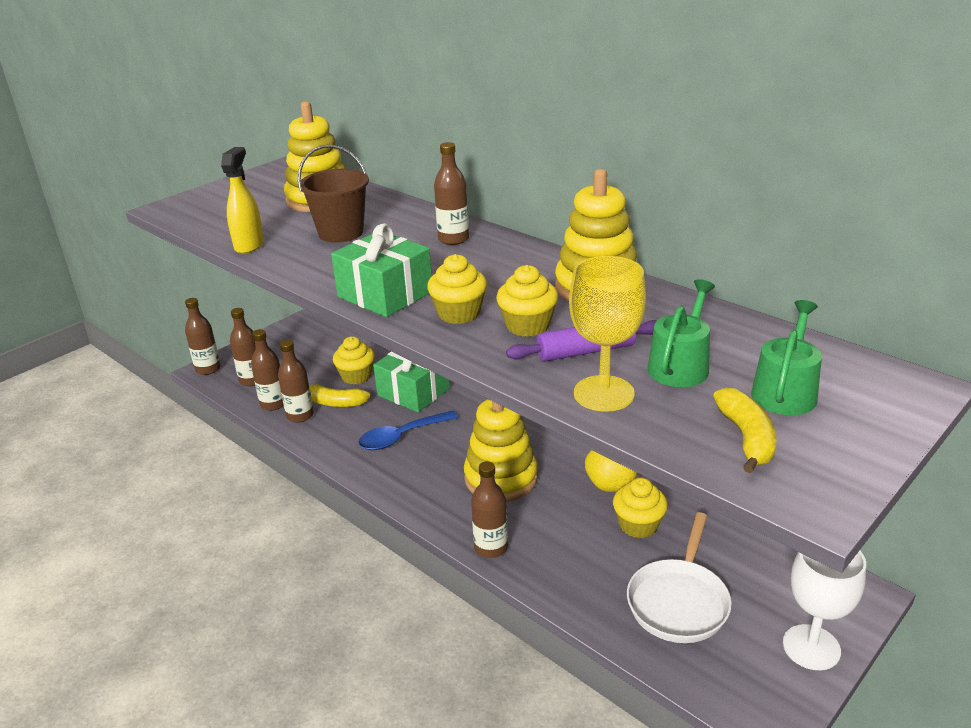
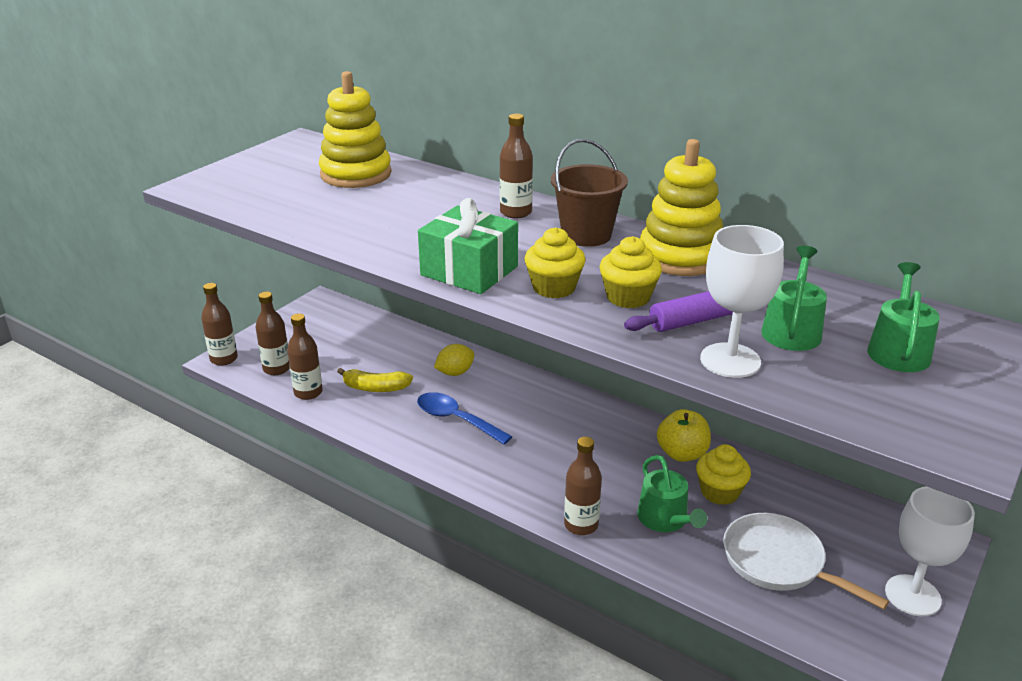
camera: 10 degrees left, 0 degrees up
yellow spray bottle [221,147,264,254] -> none
brown bottle [278,340,314,423] -> none
brown bucket [298,145,369,243] -> brown bucket moved to [551,139,628,247]
yellow cupcake [333,336,375,385] -> none
blue spoon [358,411,458,450] -> blue spoon turned 75 degrees clockwise [417,392,512,444]
green gift [373,352,450,412] -> yellow lemon [434,344,475,376]
yellow stacking toy [464,399,538,502] -> none
yellow goblet [569,256,646,412] -> white goblet [700,225,784,378]
white pan [627,512,732,643] -> white pan turned 120 degrees clockwise [723,513,889,610]
yellow banana [713,388,777,473] -> none
none -> green watering can [637,455,707,532]

